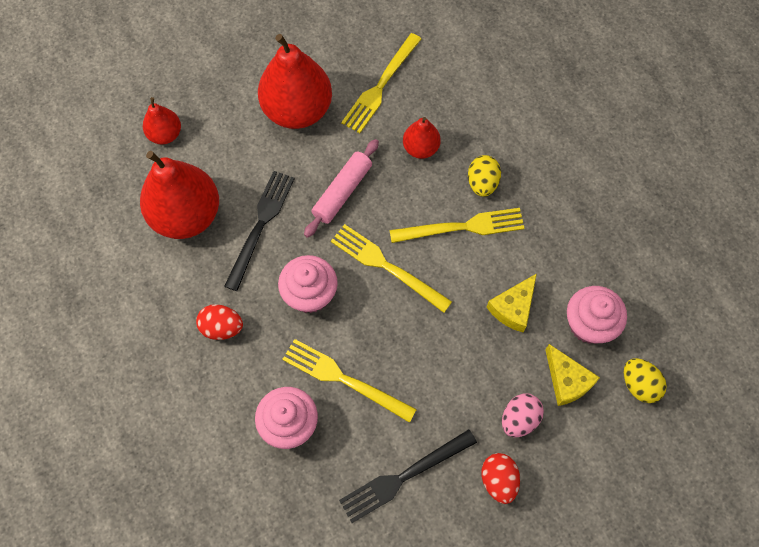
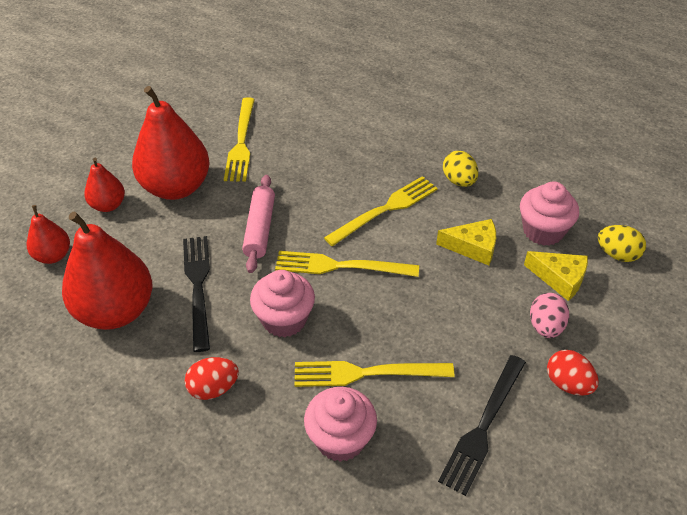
camera: 30 degrees left, 20 degrees down
red pear [403,117,441,159] -> red pear moved to [84,158,125,212]
yellow egg [468,155,501,197] -> yellow egg moved to [443,151,478,187]
yellow cheese [486,273,537,333] -> yellow cheese turned 90 degrees counterclockwise [436,219,496,265]

